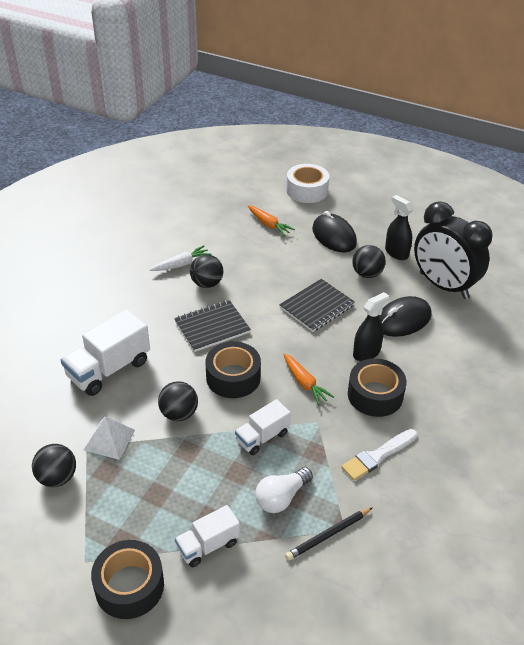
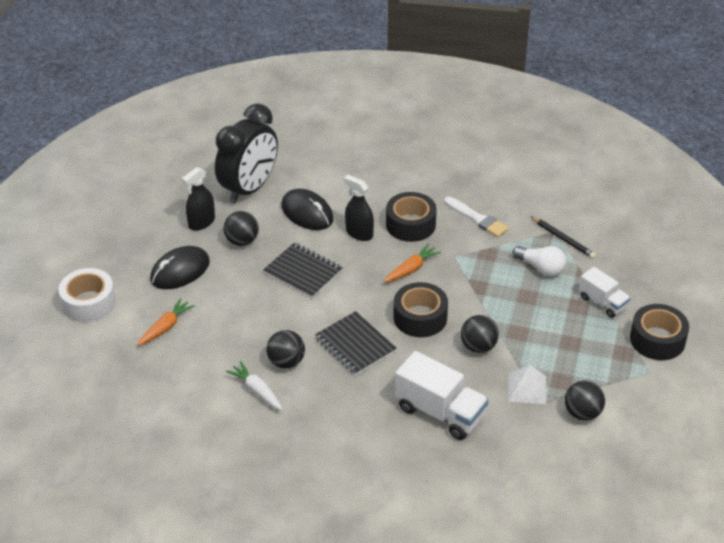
camera: 100 degrees left, 0 degrees up
white truck [235,399,291,455] -> none

